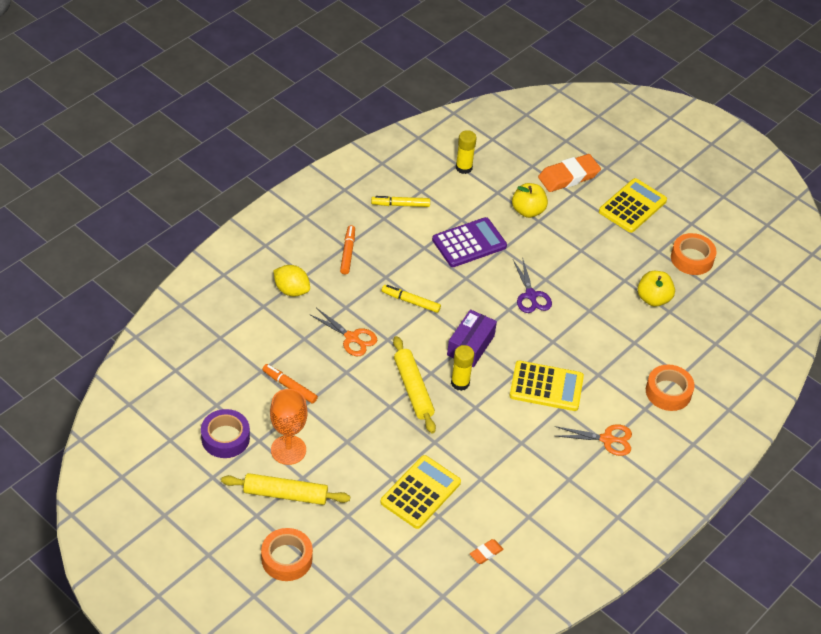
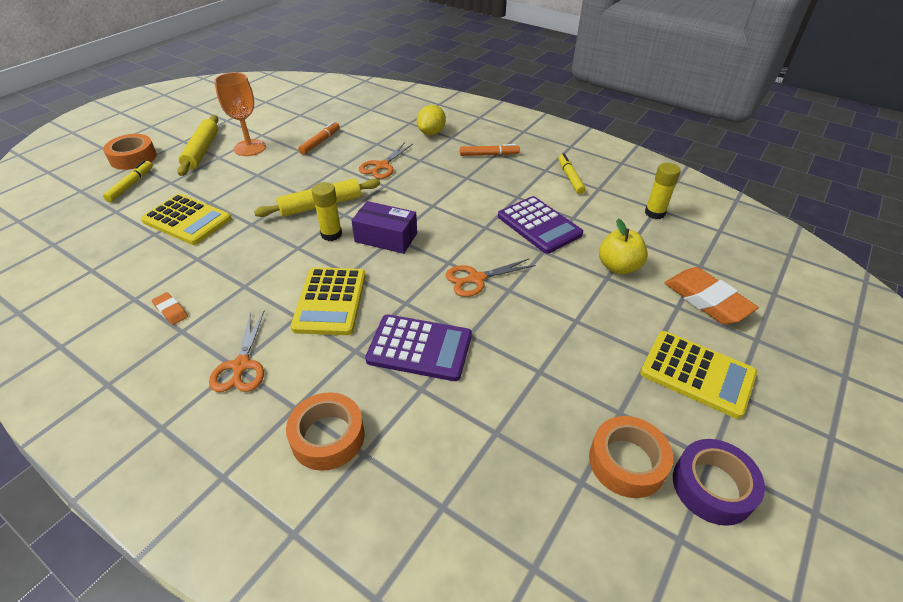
camera: 85 degrees right, 5 degrees down
purple tape [201,409,250,458] -> purple tape moved to [673,439,765,526]
yellow marker [382,285,441,313] -> yellow marker moved to [103,160,153,202]
orange eraser [470,539,504,564] -> orange eraser moved to [152,292,188,325]
purple scissors [513,257,552,313] -> orange scissors [446,259,536,297]
yellow apple [638,271,675,307] -> none
none -> purple calculator [365,314,472,381]

